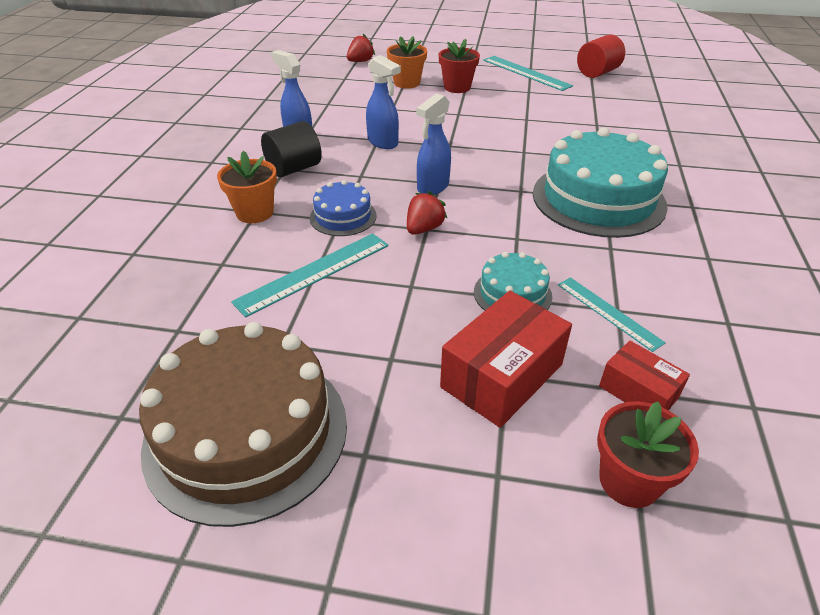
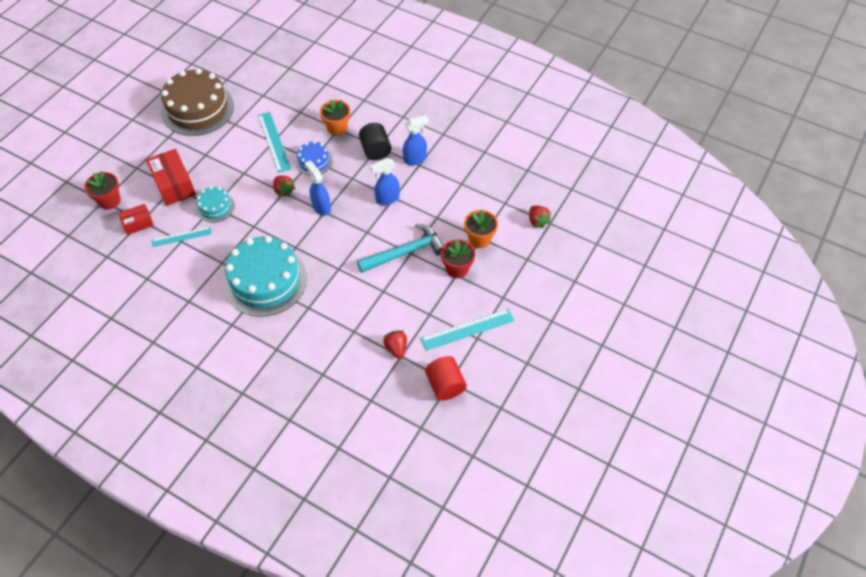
camera: 110 degrees right, 15 degrees up
none -> turquoise hammer [357,224,444,273]
none -> red strawberry [383,331,407,359]

